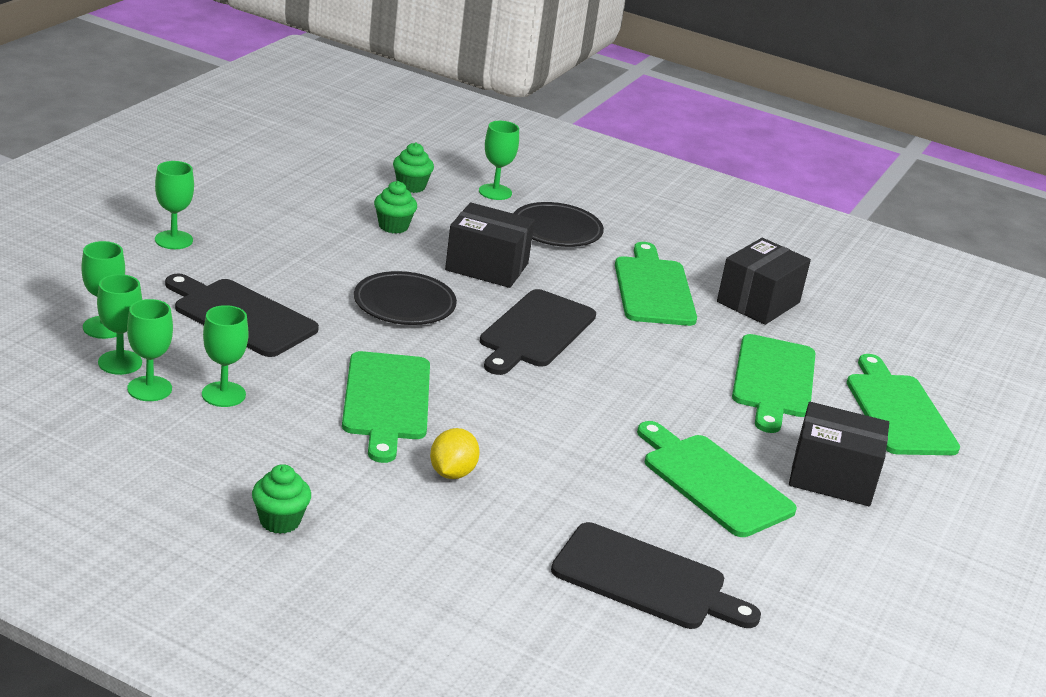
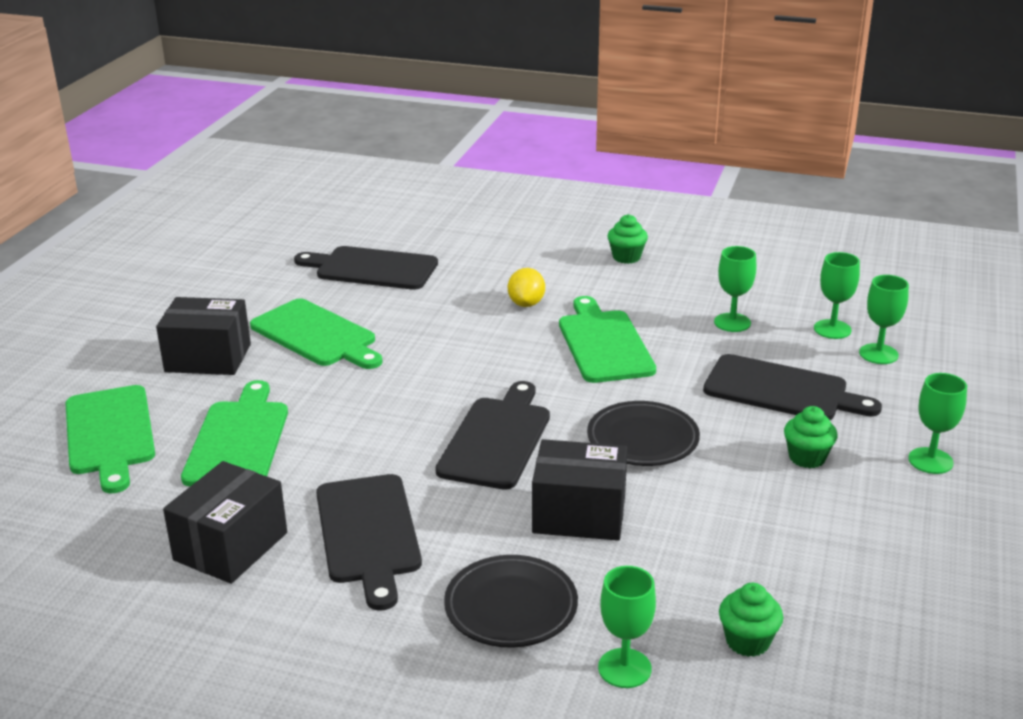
camera: 175 degrees right, 0 degrees up
green goblet [127,299,173,401] -> none
green cupcake [374,181,417,234] -> green cupcake moved to [784,406,838,468]
green cutting board [615,242,697,326] -> black cutting board [316,474,422,611]

